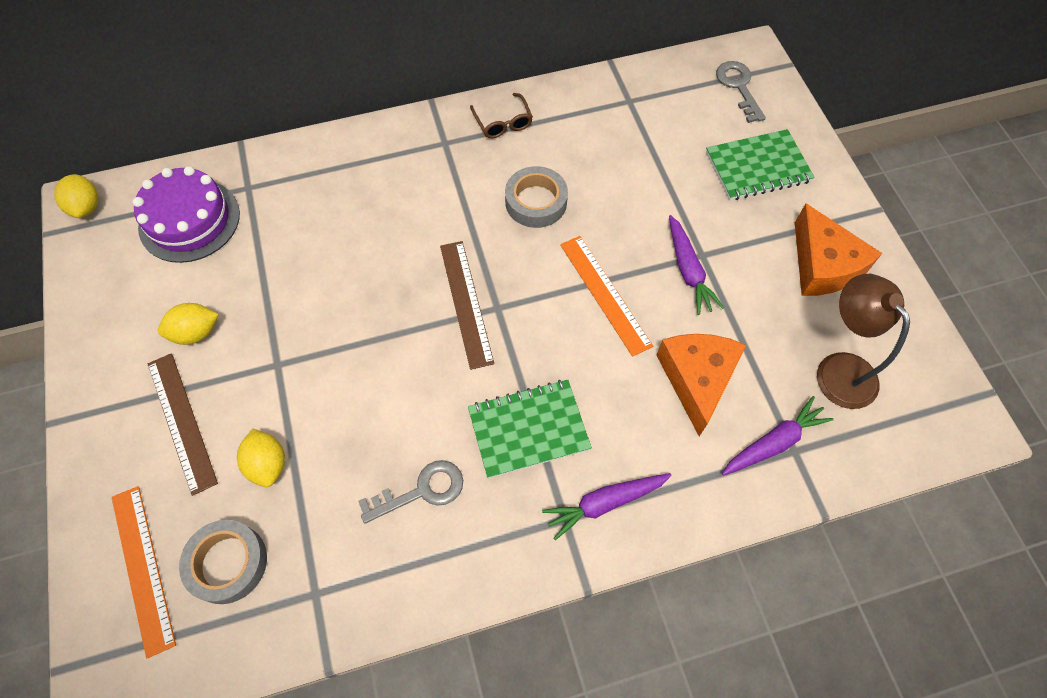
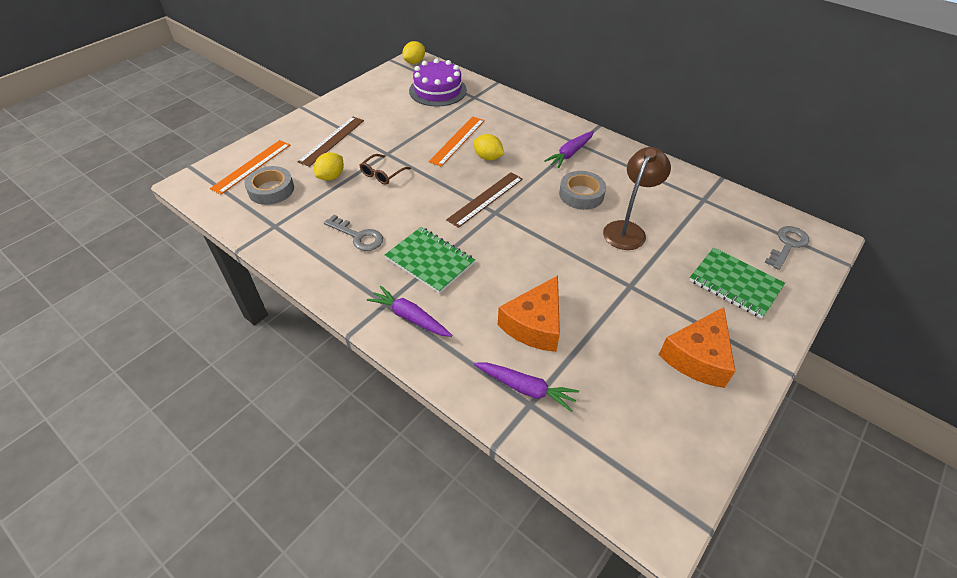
camera: 55 degrees right, 15 degrees down
yellow lemon [158,303,219,345] -> yellow lemon moved to [473,134,504,161]
brown glasses [470,93,533,138] -> brown glasses moved to [360,154,411,185]
orange ruler [560,236,653,357] -> orange ruler moved to [429,116,485,167]
orange cheese [656,334,747,436] -> orange cheese turned 150 degrees clockwise [498,276,560,352]
purple carrot [669,215,724,315] -> purple carrot moved to [544,131,594,168]
brown lamp [817,274,910,409] -> brown lamp moved to [603,147,671,250]

